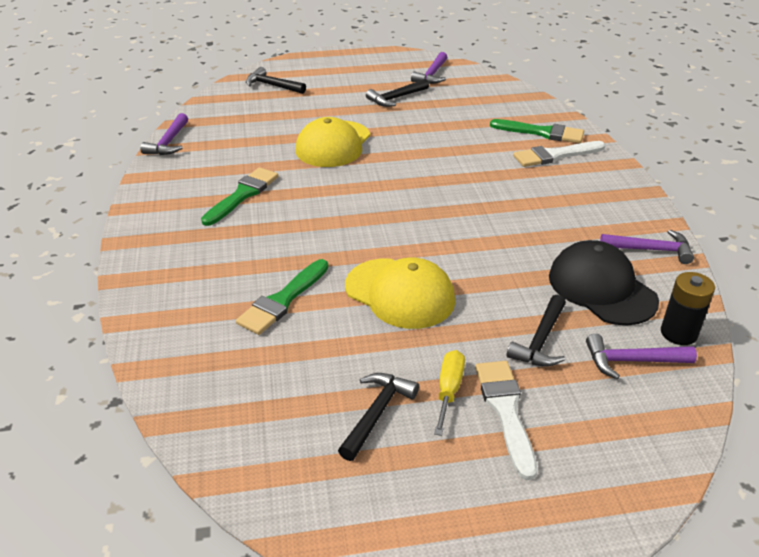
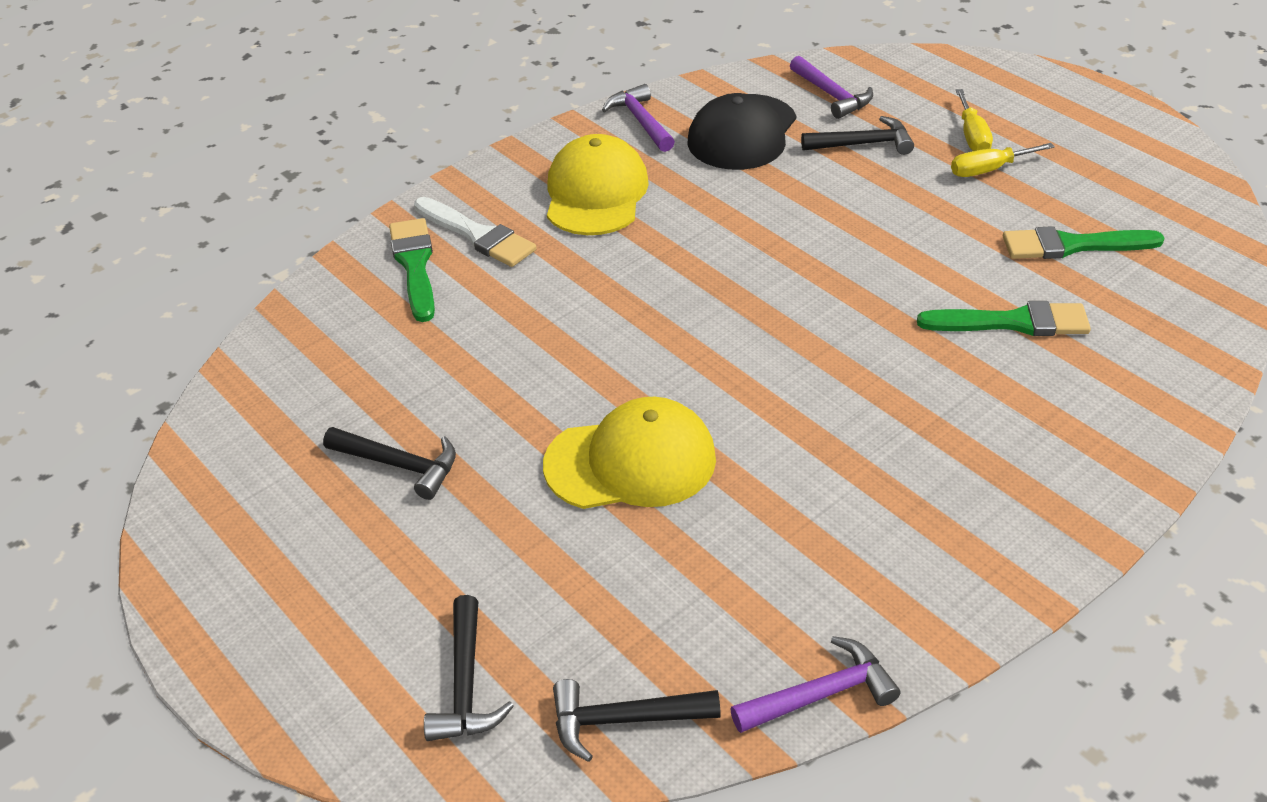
camera: 120 degrees left, 5 degrees up
green brush [201,167,278,226] -> green brush moved to [1003,226,1165,259]
black hammer [338,373,419,461] -> black hammer moved to [553,679,721,762]
yellow cap [345,258,455,329] -> yellow cap moved to [547,134,649,235]
purple hammer [411,52,447,84] -> none
white brush [475,361,537,480] -> yellow screwdriver [956,89,993,151]
black battery [661,272,715,345] -> none

